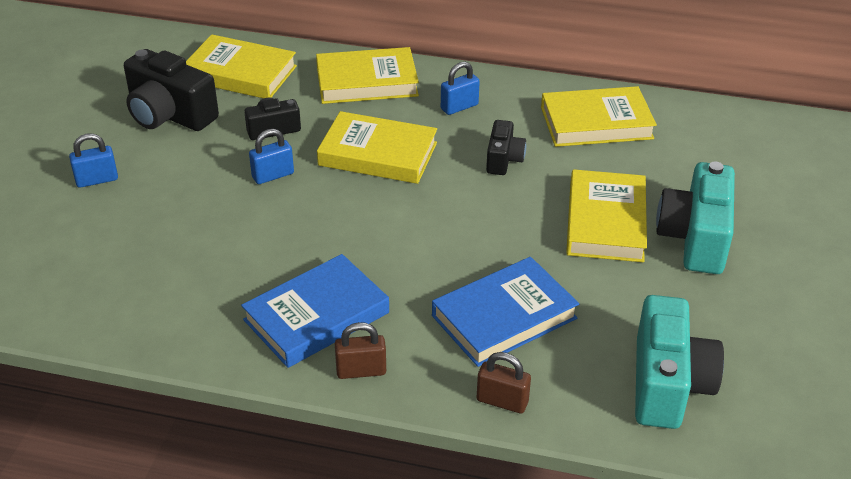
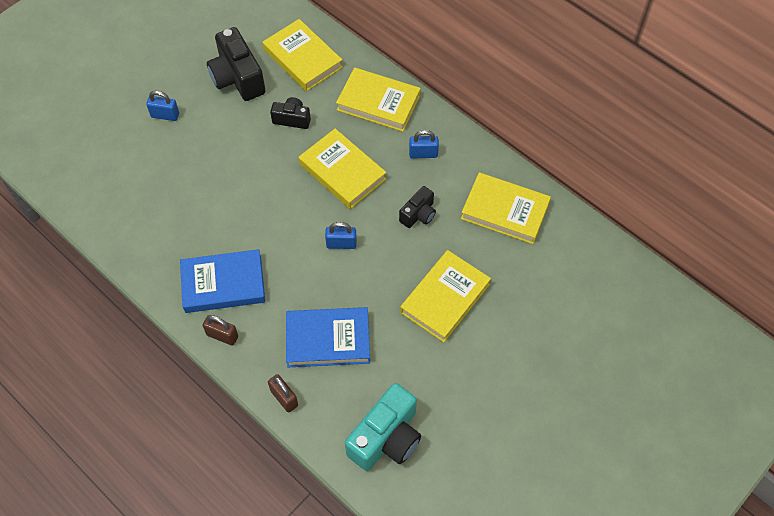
camera: 30 degrees right, 20 degrees up
blue padlock [249,129,294,184] -> blue padlock moved to [325,222,357,249]
turquoise camera [656,161,735,274] -> none

